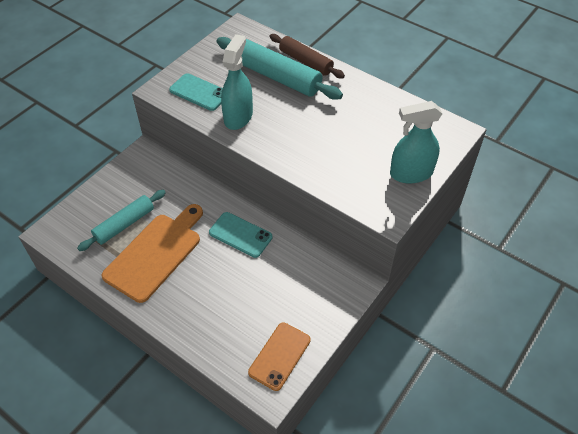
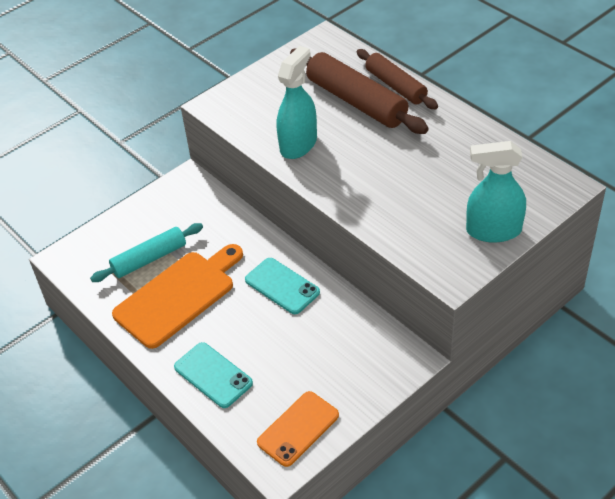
camera: 15 degrees right, 5 degrees down
turquoise phone [169,73,223,111] -> turquoise phone moved to [174,342,253,408]
turquoise rolling pin [217,37,343,100] -> brown rolling pin [290,48,429,134]

